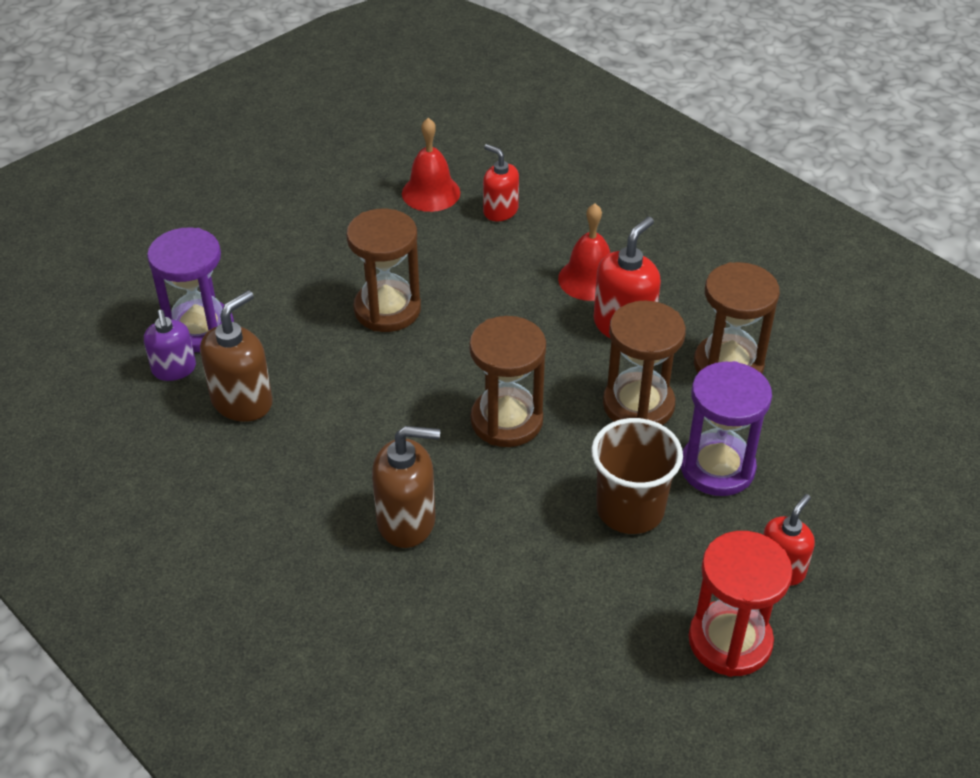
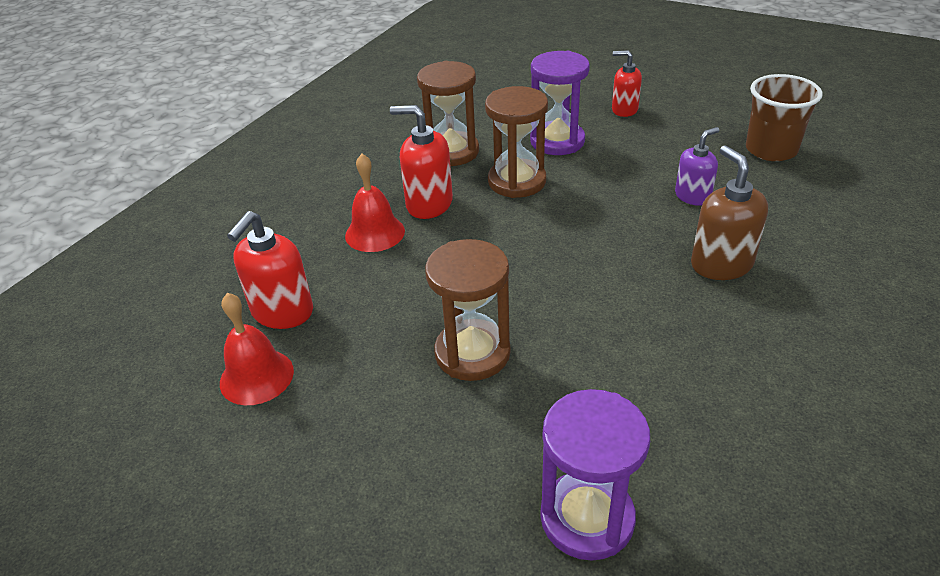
camera: 105 degrees left, 5 degrees down
purple soap dispenser [144,310,196,381] -> purple soap dispenser moved to [675,127,719,206]
brown soap dispenser [200,290,273,422] -> none
brown hourglass [469,316,546,447] -> none
red soap dispenser [483,144,519,221] -> red soap dispenser [227,211,313,329], size x1.50
brown cup [591,418,683,534] -> brown cup moved to [746,74,823,161]
red hourglass [689,531,793,677] -> none

